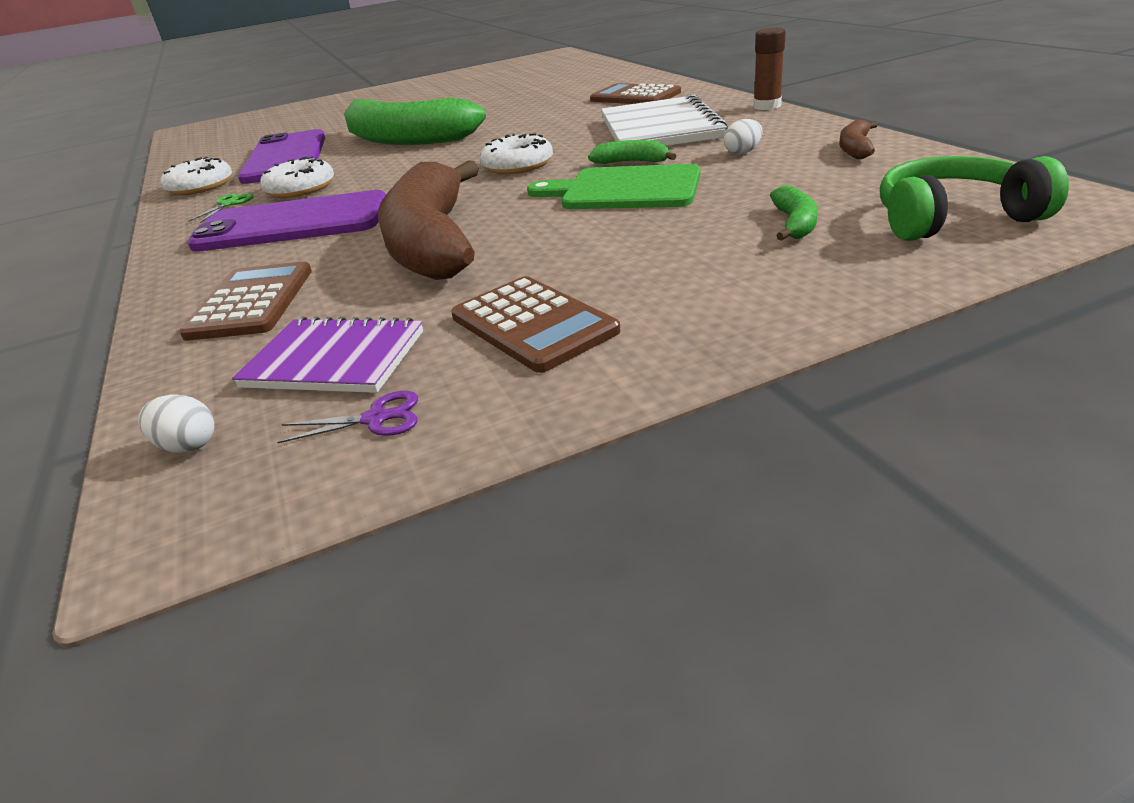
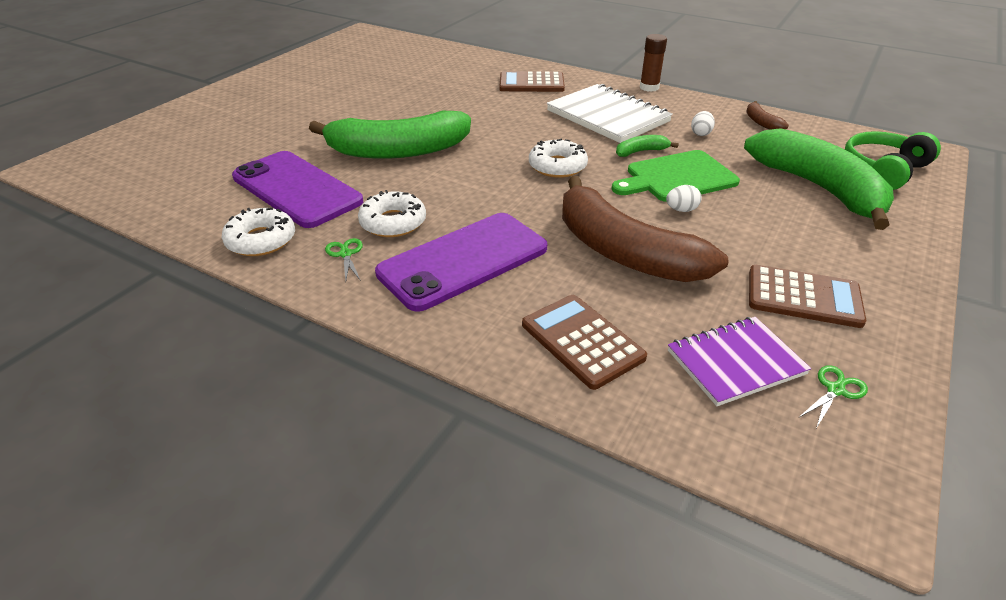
camera: 40 degrees left, 5 degrees up
white egg [138,394,214,453] -> white egg moved to [666,185,702,212]
purple scissors [278,391,418,443] -> green scissors [799,365,868,428]
green banana [770,185,818,241] -> green banana [744,128,894,230], size x2.47

